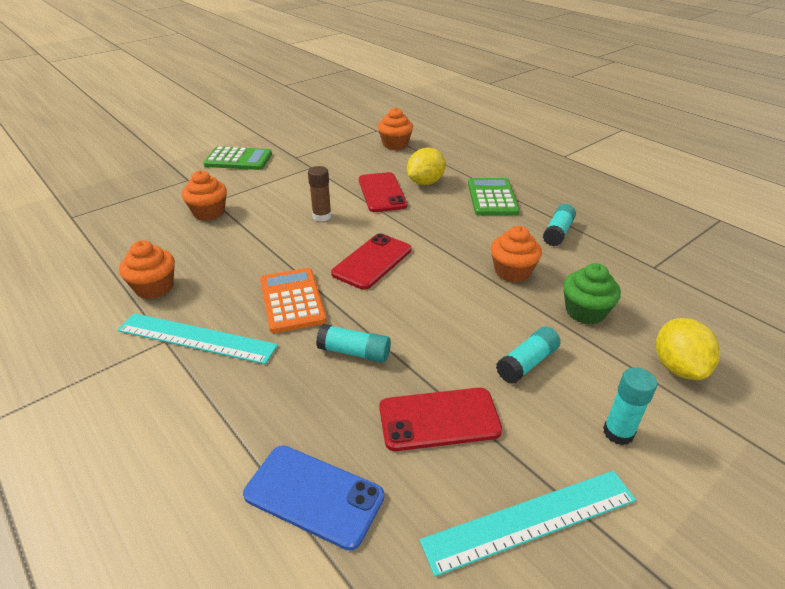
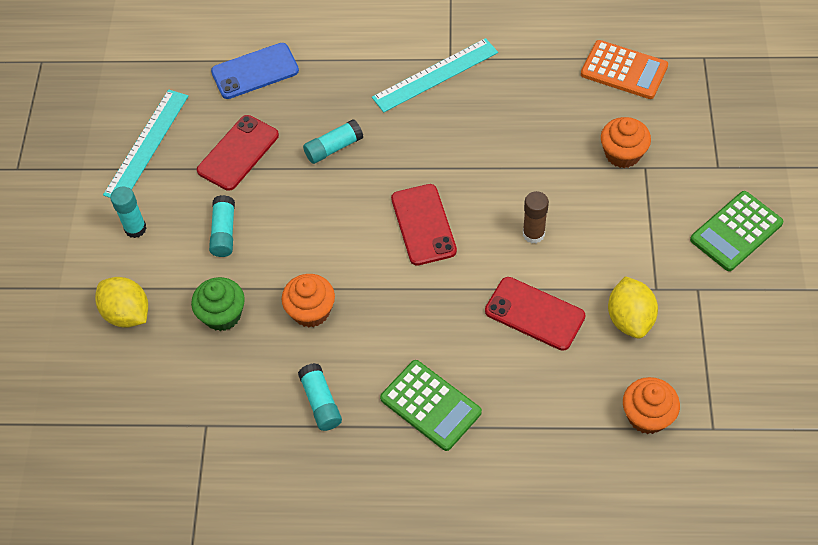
camera: 135 degrees right, 20 degrees up
orange cupcake [119,240,175,299] -> none
orange calculator [260,268,327,333] -> orange calculator moved to [581,40,668,99]
yellow lemon [407,148,446,185] -> yellow lemon moved to [608,276,658,339]

